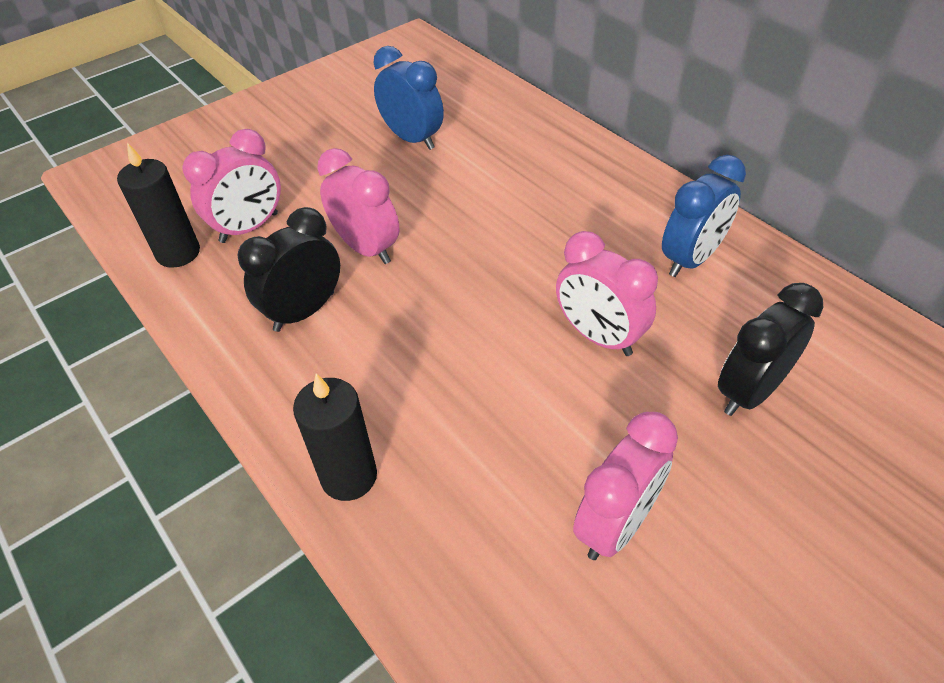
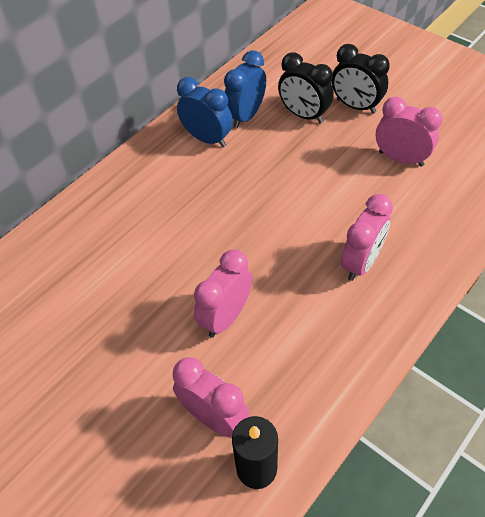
camera: 100 degrees left, 5 degrees up
black clock [237,207,340,332] -> black clock moved to [332,44,390,114]
black candle [293,373,377,501] -> none
blue clock [374,46,444,150] -> blue clock moved to [224,50,266,129]
pink clock [556,231,658,356] -> pink clock moved to [341,194,393,281]

